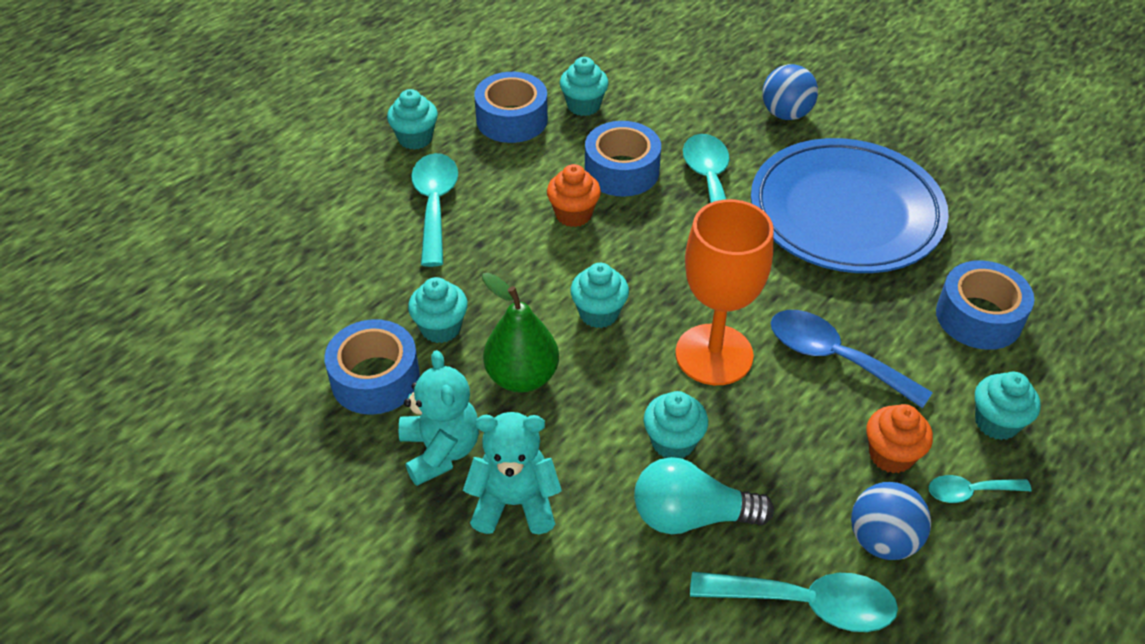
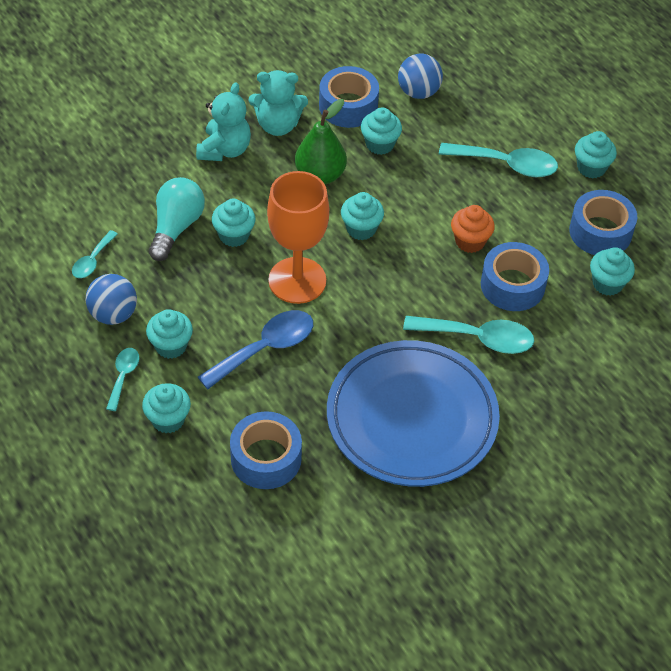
camera: 105 degrees right, 5 degrees up
turquoise spoon [690,572,898,632] -> turquoise spoon [72,230,118,278], size x0.55
blue ball [762,64,818,120] -> blue ball moved to [398,54,443,99]
orange cupcake [866,404,933,474] -> turquoise cupcake [146,309,193,359]

